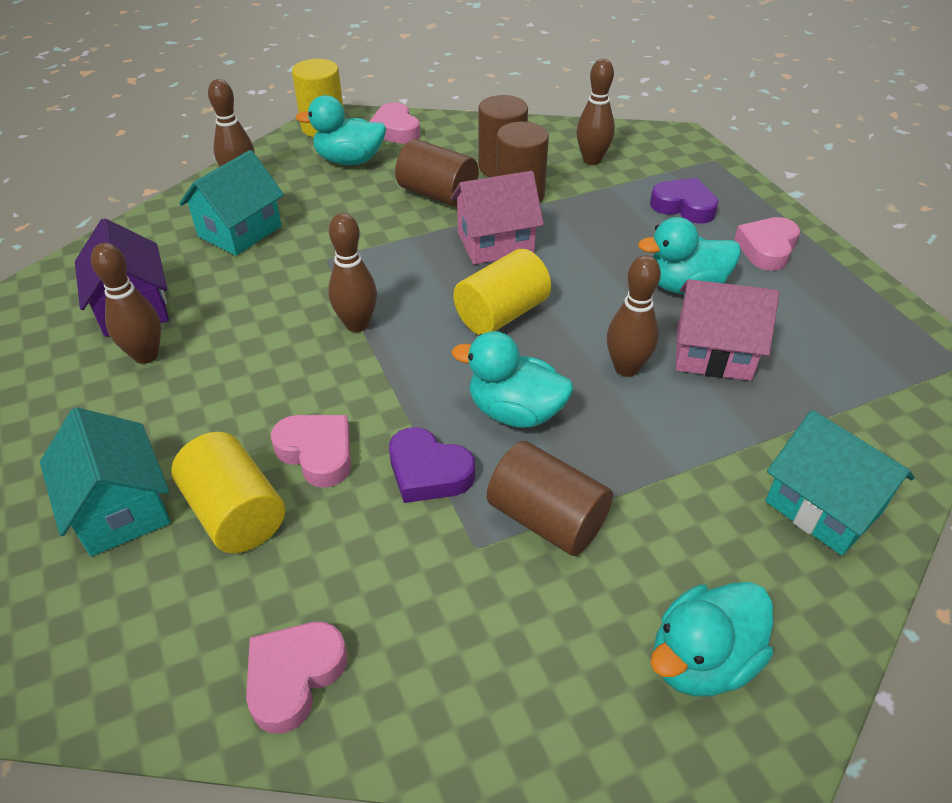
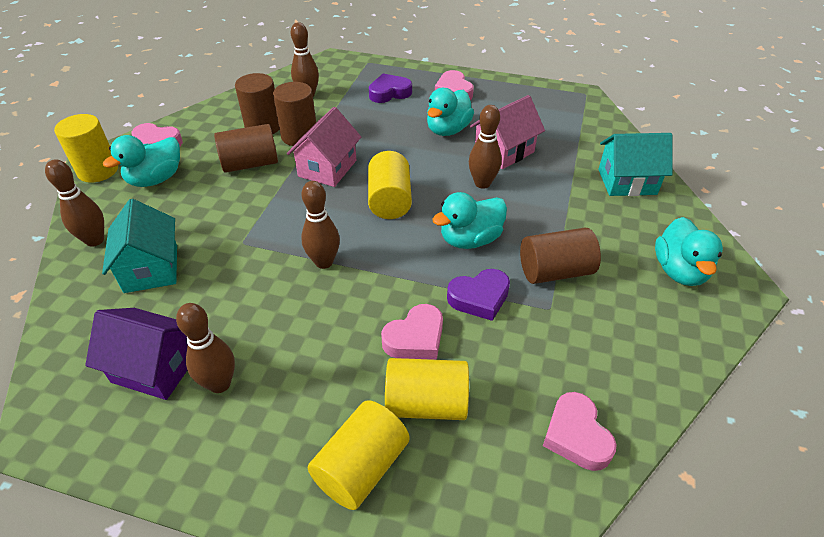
camera: 50 degrees left, 0 degrees up
turquoise house [40,407,170,556] -> yellow cylinder [308,400,409,510]
pink heart [271,415,351,488] -> pink heart turned 150 degrees clockwise [381,304,443,360]

